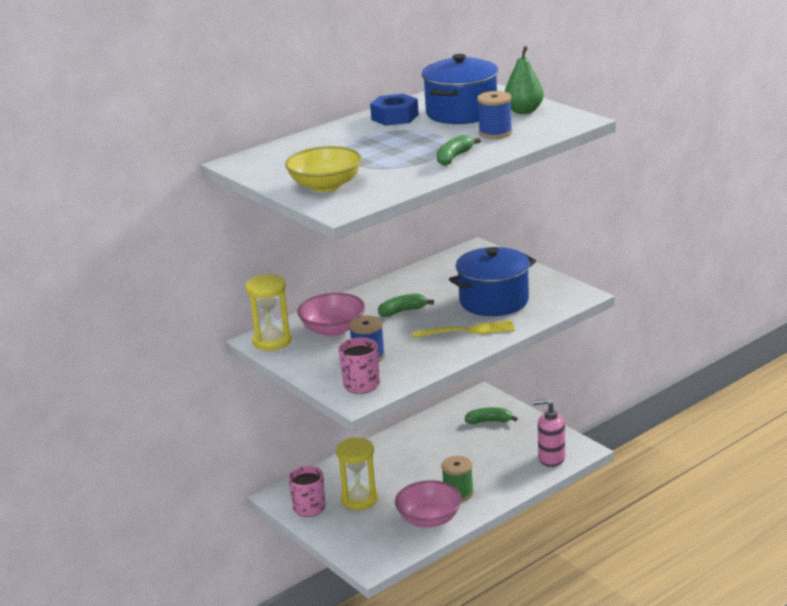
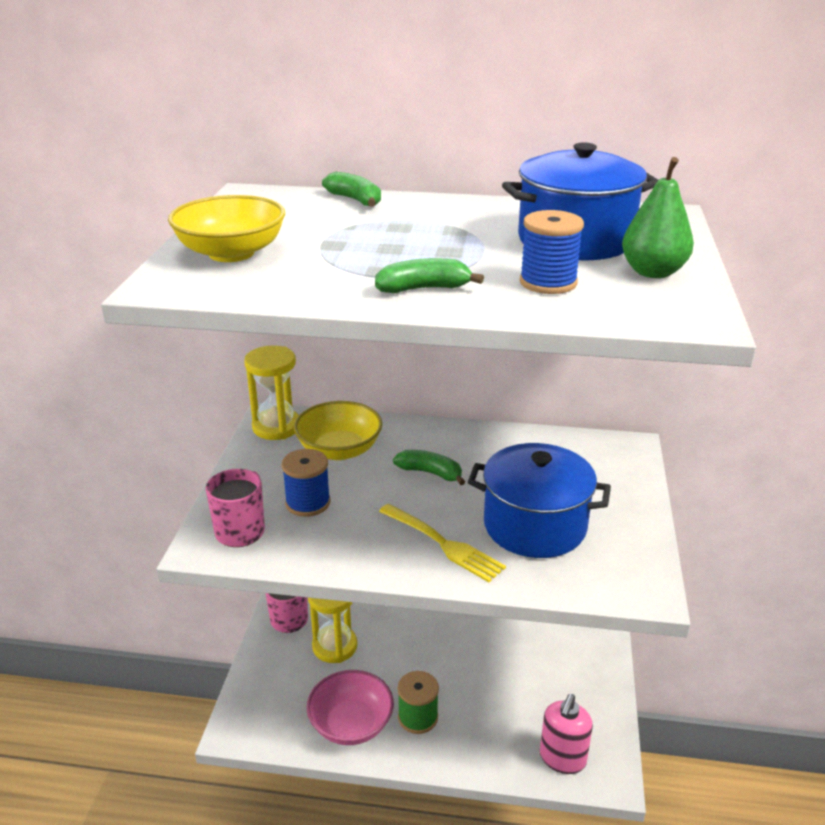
camera: 45 degrees right, 5 degrees up
pink bowl [297,293,365,337] -> yellow bowl [294,401,382,460]
blue nut [370,94,419,126] -> none
green banana [465,407,518,424] -> green banana moved to [322,172,381,207]
pink soap dispenser [533,399,565,467] -> pink soap dispenser turned 120 degrees counterclockwise [540,694,593,774]

